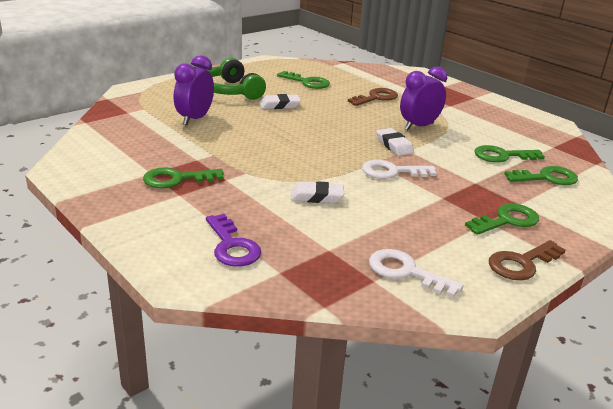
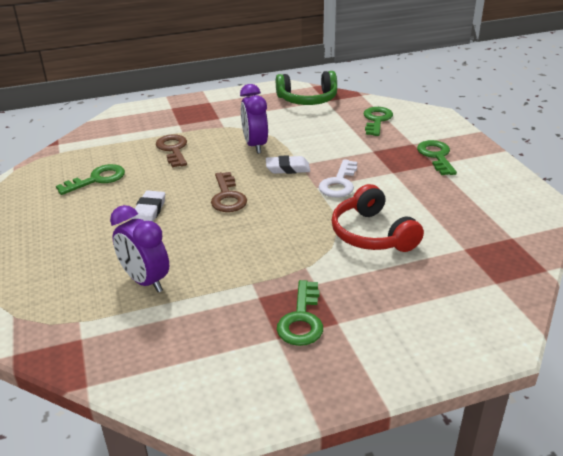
camera: 65 degrees left, 5 degrees up
purple key [206,214,261,267] -> none
green headphones [207,58,266,100] -> green headphones moved to [276,71,337,105]
white eraser [291,181,344,203] -> red headphones [331,184,424,252]
white key [369,249,464,298] -> none
green key [474,145,545,163] -> none
brown key [489,240,566,280] -> brown key moved to [211,172,247,212]

